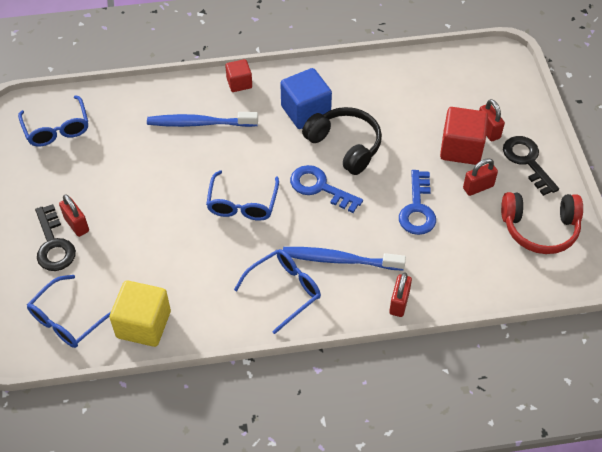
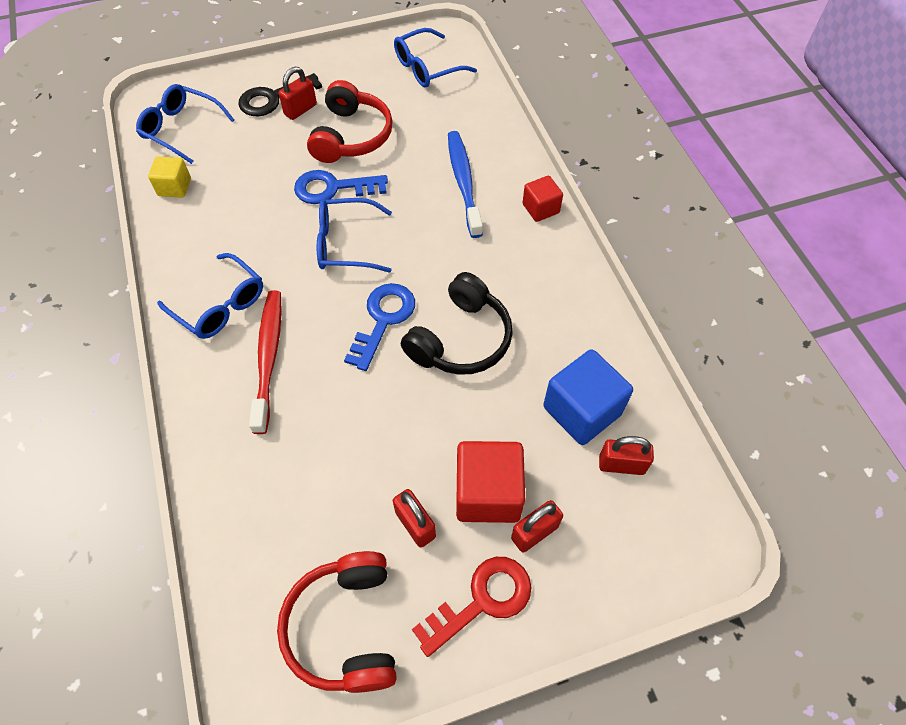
camera: 80 degrees right, 5 degrees up
yellow cube [109,280,171,347] -> yellow cube [148,157,191,198], size x0.58
blue cube [280,68,332,129] -> blue cube moved to [543,349,633,445]
blue toothbrush [283,247,406,271] -> red toothbrush [249,290,282,434]
red padlock [389,272,412,317] -> red padlock moved to [599,436,654,475]
blue key [399,170,436,235] -> blue key moved to [294,170,388,204]
black key [503,136,559,196] -> red key [412,557,532,657]
none -> red headphones [307,80,393,163]

